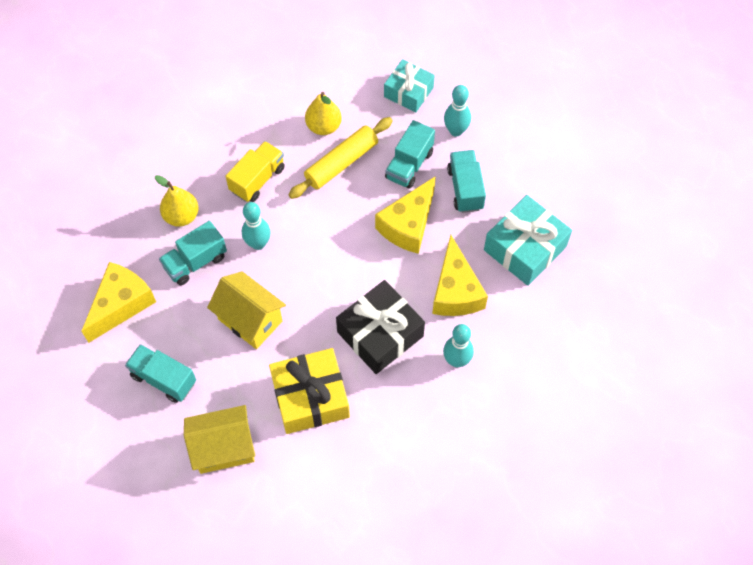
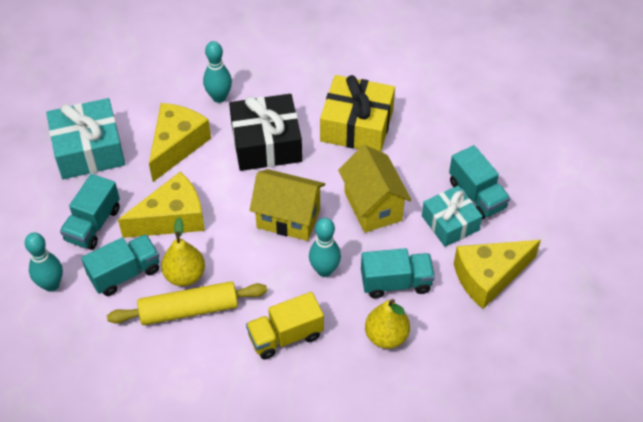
camera: 150 degrees left, 10 degrees down
yellow house [184,405,255,474] -> yellow house moved to [250,169,325,241]
yellow pear [305,92,342,135] -> yellow pear moved to [161,217,205,286]
turquoise gift [384,59,435,113] -> turquoise gift moved to [422,185,483,247]

